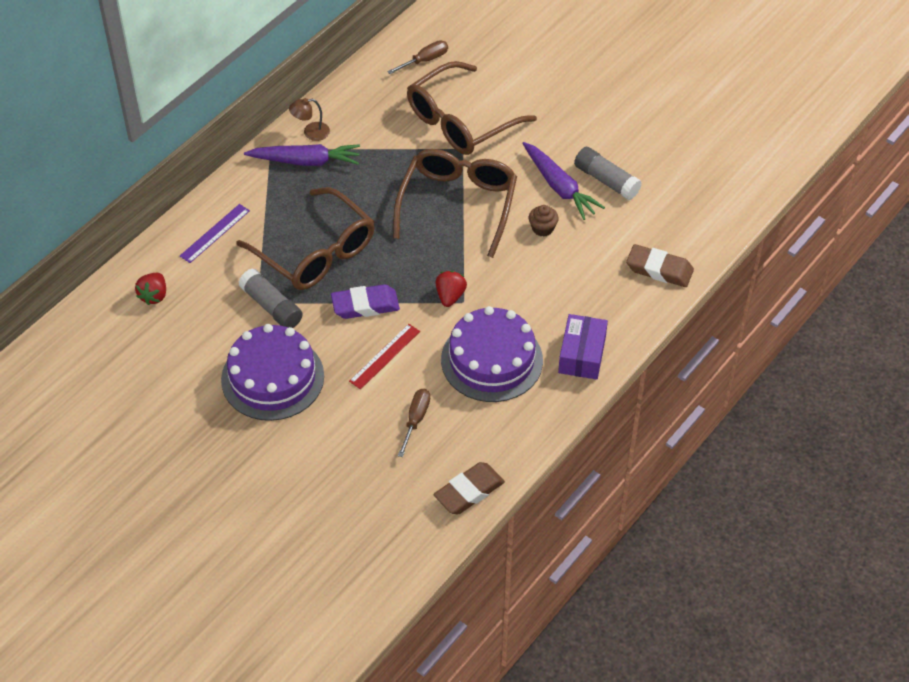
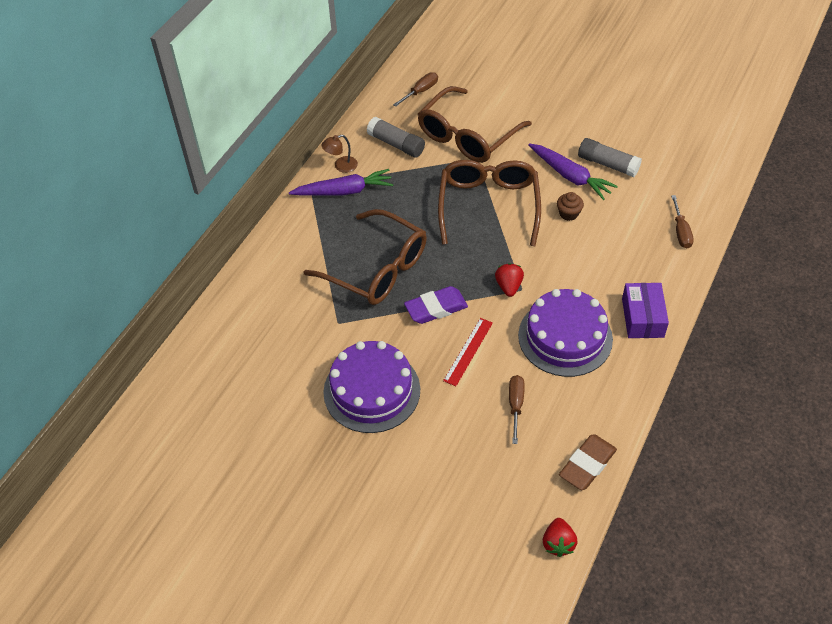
camera: 10 degrees left, 0 degrees up
red strawberry [135,273,166,305] -> red strawberry moved to [543,518,578,557]
purple ruler [180,204,250,263] -> none
grey glue stick [238,268,303,328] -> grey glue stick moved to [367,116,425,158]
brown eraser [626,244,694,287] -> brown screwdriver [671,195,694,248]

